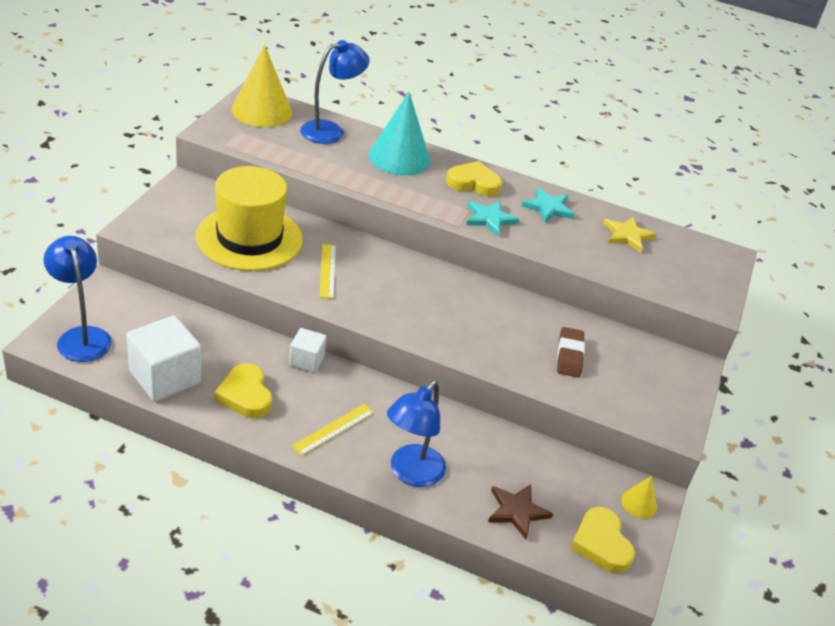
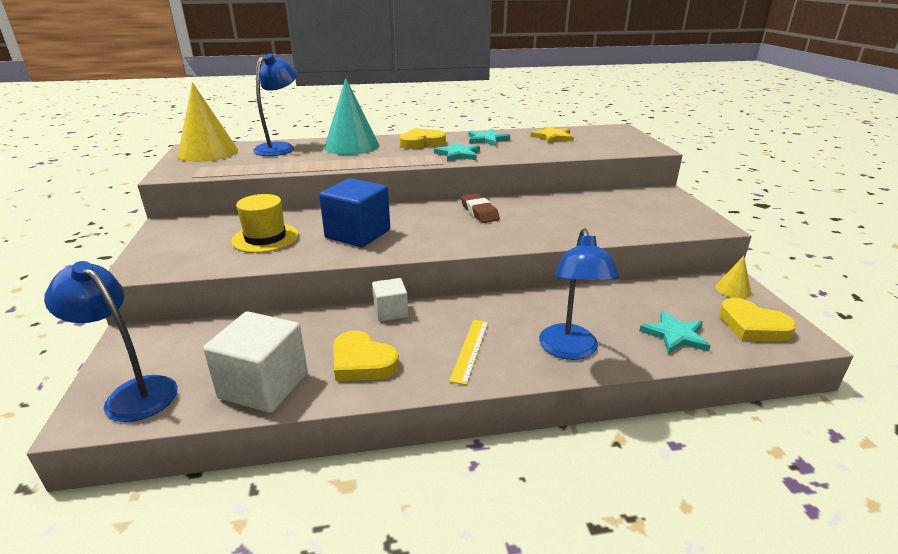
camera: 25 degrees left, 10 degrees down
yellow hat [196,166,303,271] -> yellow hat [231,194,299,253], size x0.60
yellow ruler [319,244,336,299] -> blue cube [319,178,390,247]
brown star [488,484,553,539] -> turquoise star [639,311,711,354]
brown eraser [557,327,585,378] -> brown eraser moved to [461,193,500,223]

